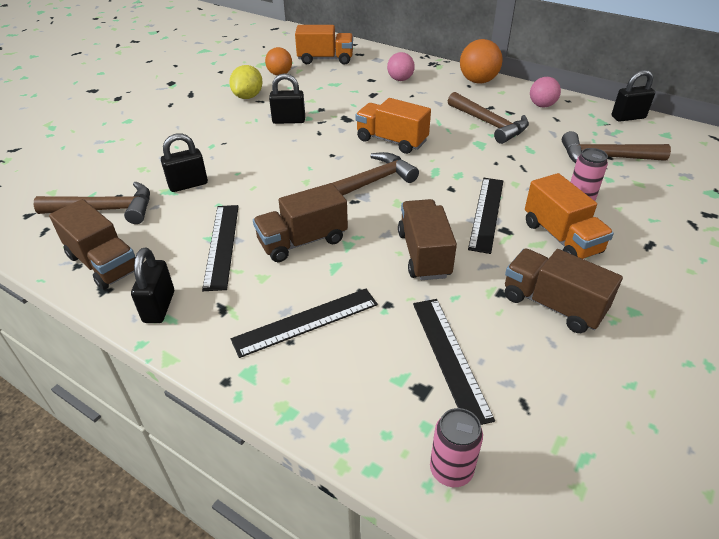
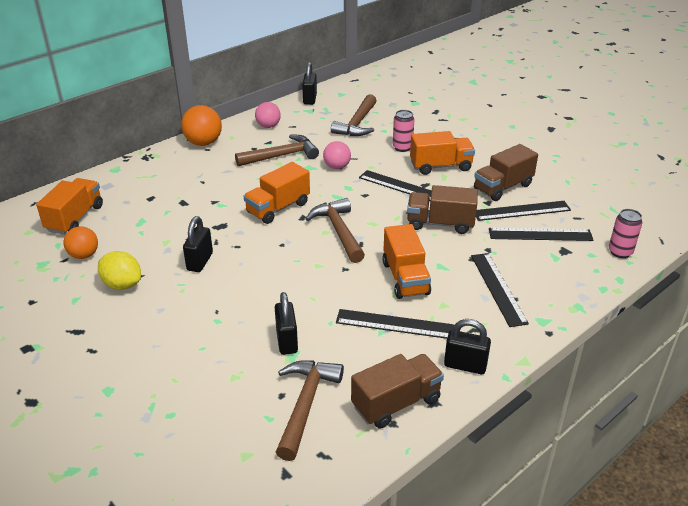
camera: 75 degrees left, 5 degrees down
brown truck [253,183,348,262] -> orange truck [383,224,431,299]
pink ball [387,52,415,81] -> pink ball moved to [323,141,351,169]
none -> black ruler [476,201,571,221]

